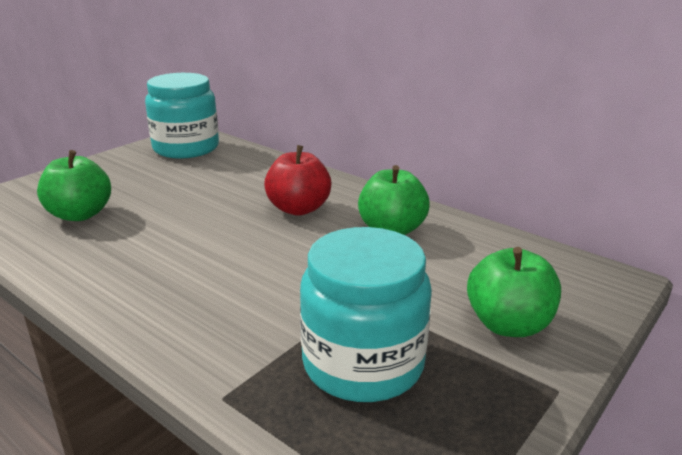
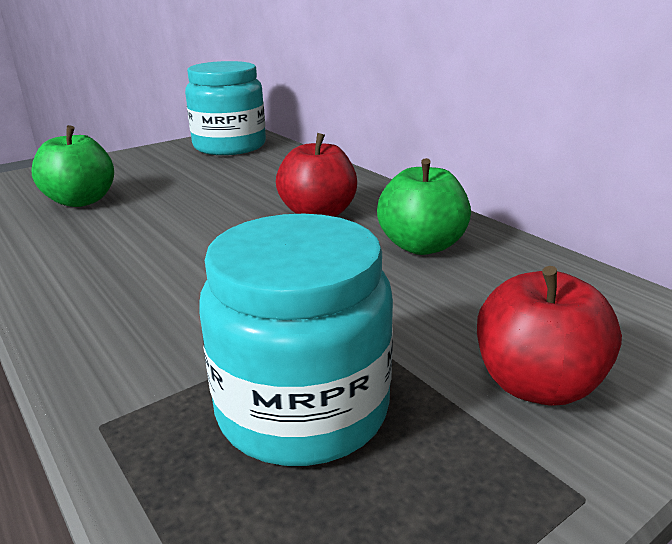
camera: 15 degrees right, 0 degrees up
green apple [467,247,561,337] -> red apple [477,266,622,406]

